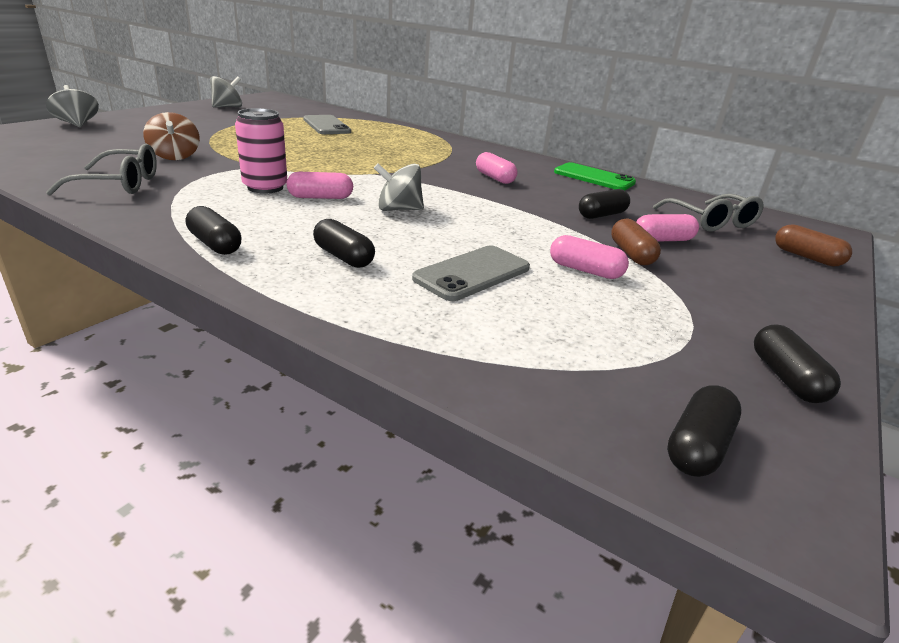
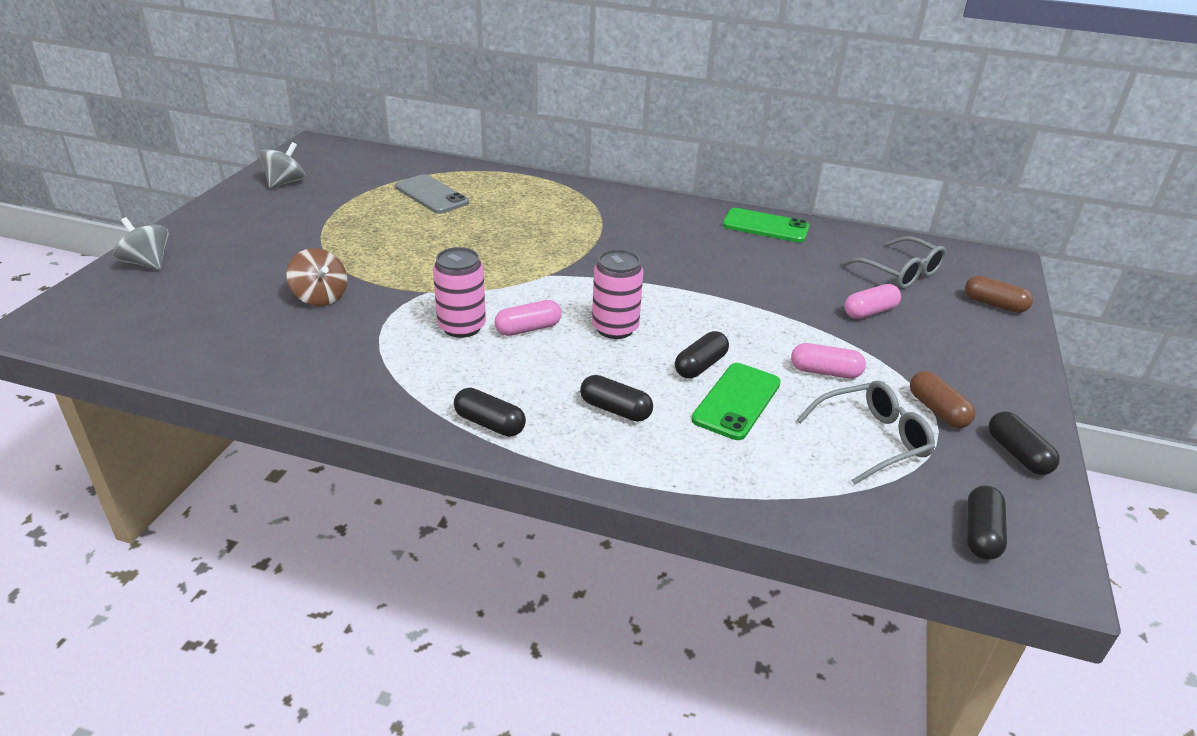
camera: 15 degrees left, 5 degrees up
grey glasses [46,144,157,195] -> grey glasses moved to [797,381,935,485]
grey spinning top [374,163,424,211] -> pink can [592,249,643,339]
grey phone [412,246,530,301] -> green phone [691,363,781,440]
pink capsule [476,152,517,184] -> none
black capsule [579,189,630,219] -> black capsule moved to [675,331,729,378]
brown capsule [611,218,661,265] -> brown capsule moved to [910,371,975,428]

